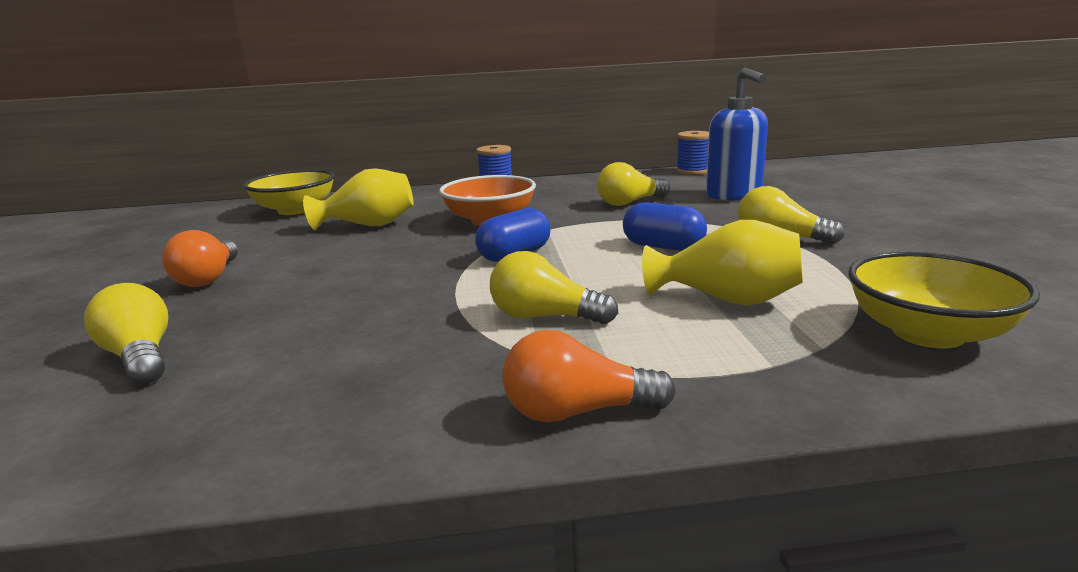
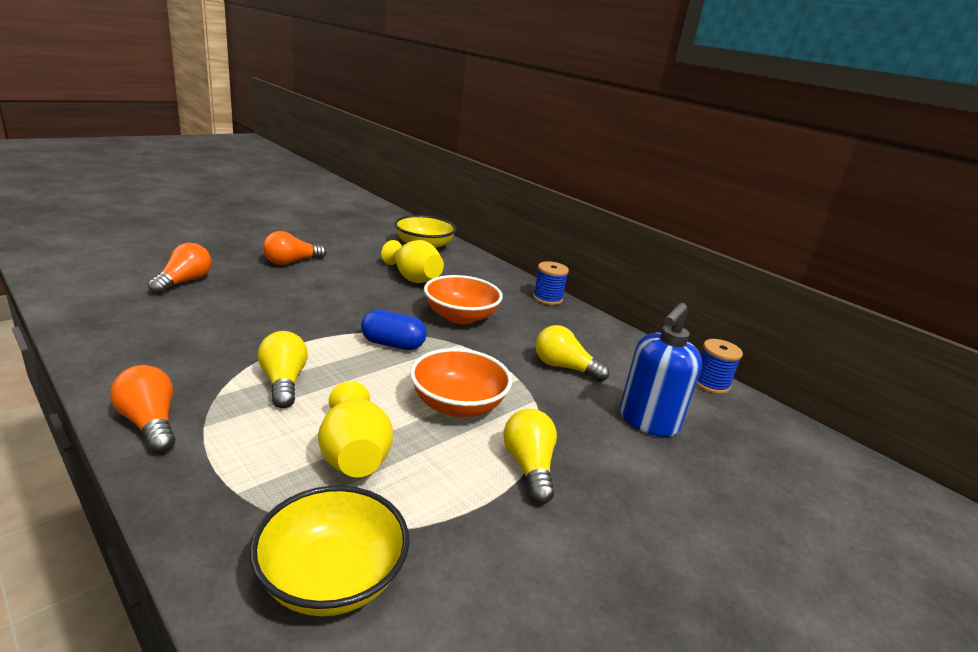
camera: 50 degrees right, 5 degrees up
yellow light bulb [84,283,168,385] -> orange light bulb [148,243,211,295]
blue capsule [623,202,707,251] -> orange bowl [410,348,512,417]

